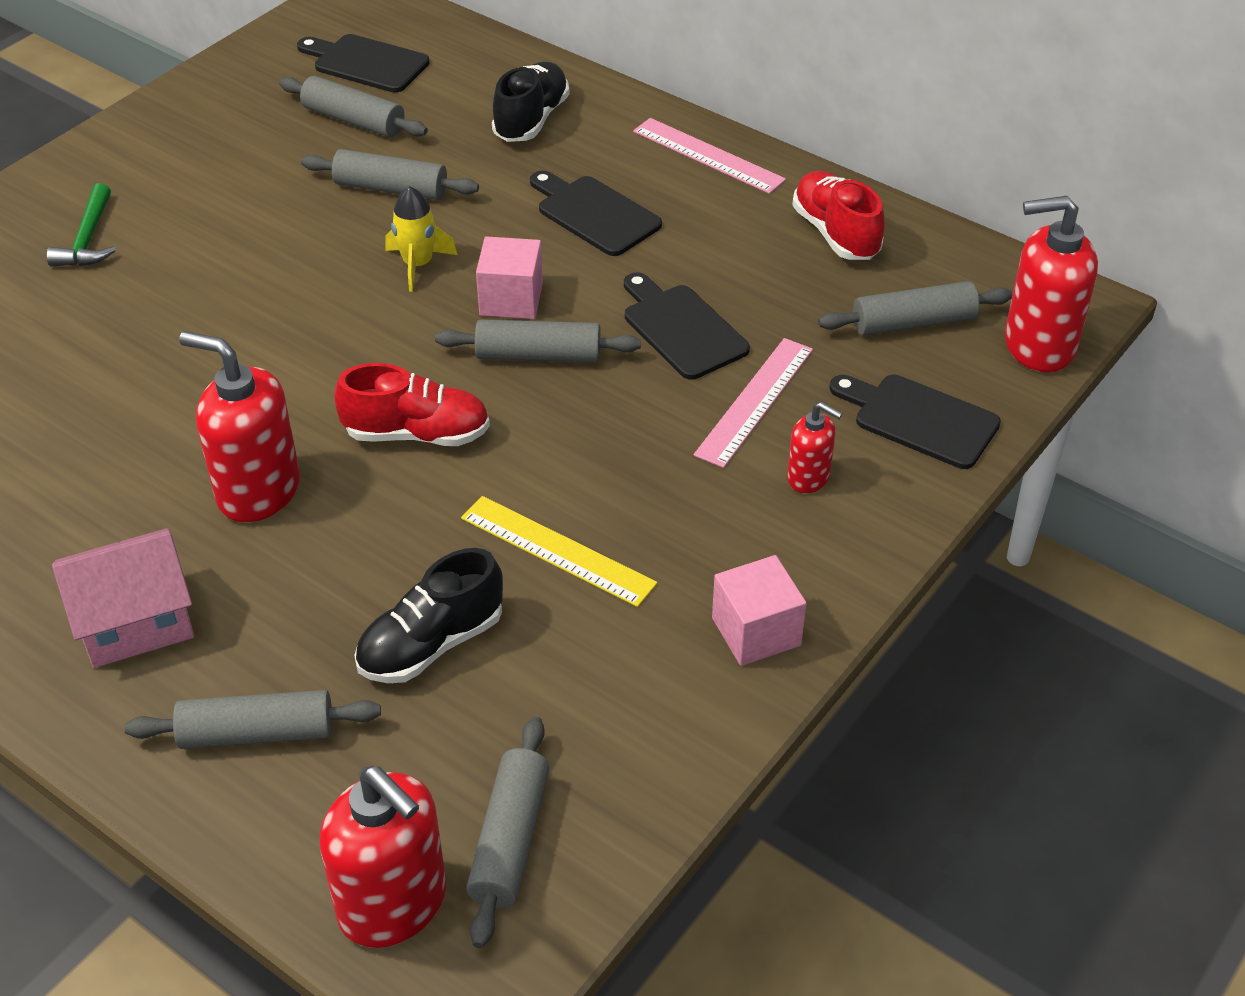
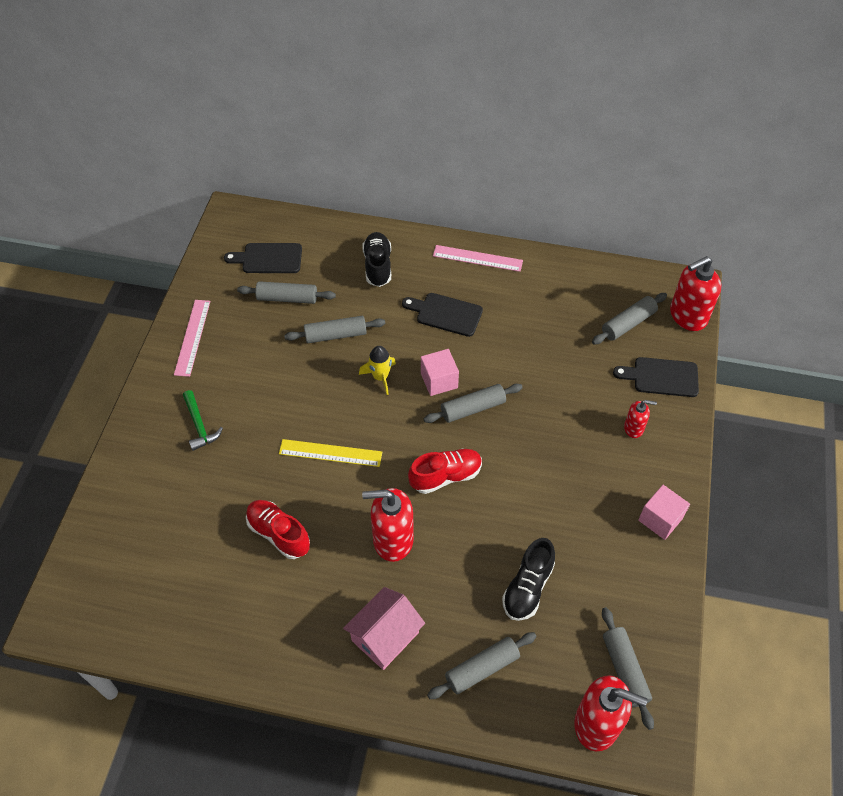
camera: 25 degrees left, 10 degrees up
yellow ruler [461,496,657,607] -> yellow ruler moved to [279,439,382,467]
black cutting board [624,272,750,380] -> none
pink ruler [694,338,813,468] -> pink ruler moved to [174,300,210,377]
red shoe [792,171,885,260] -> red shoe moved to [246,500,310,559]

